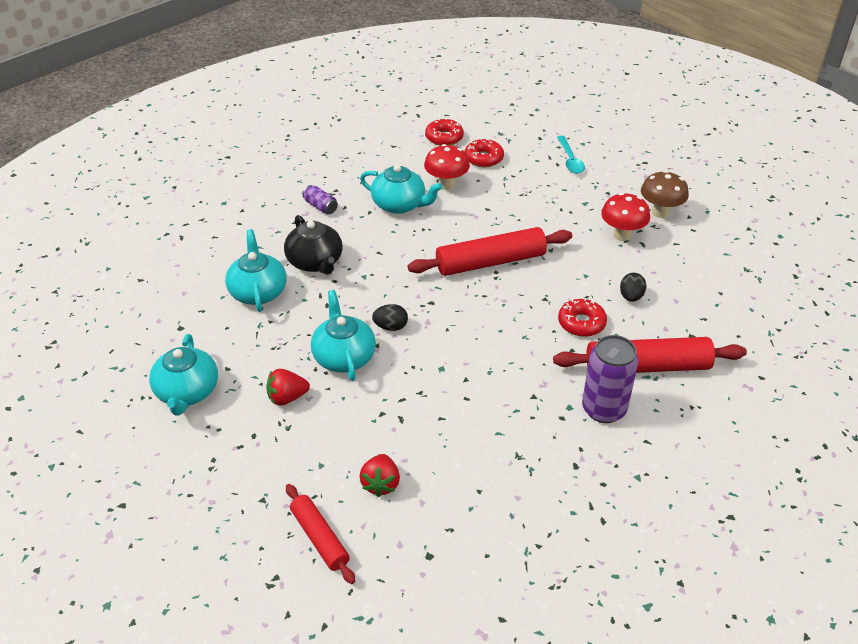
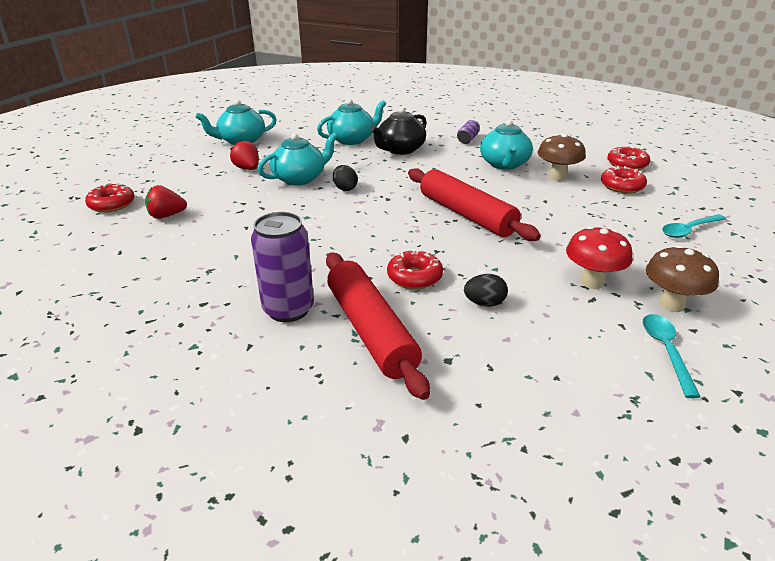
camera: 70 degrees right, 10 degrees down
red rolling pin [286,484,355,584] -> red donut [85,183,135,213]
red mushroom [424,144,470,190] -> brown mushroom [538,134,586,181]
none -> turquoise spoon [643,314,700,398]

